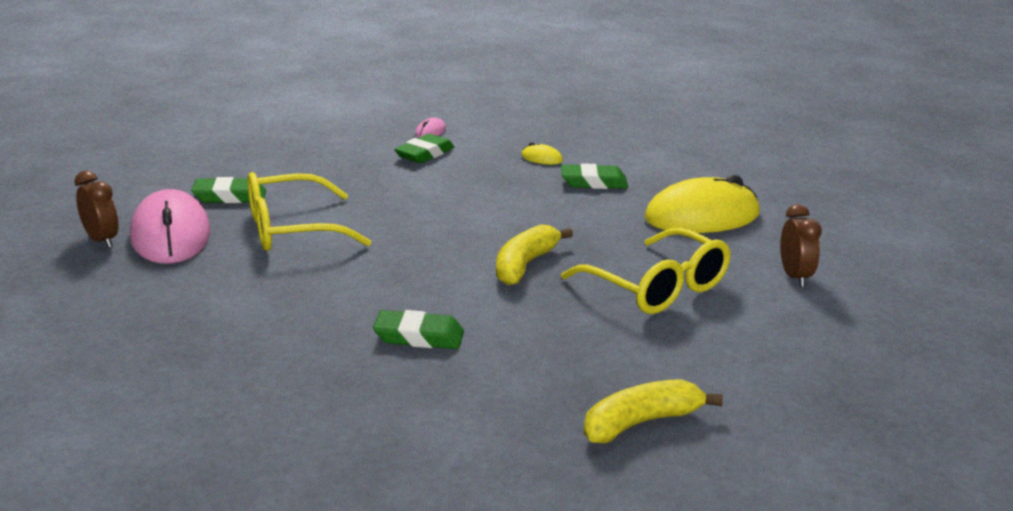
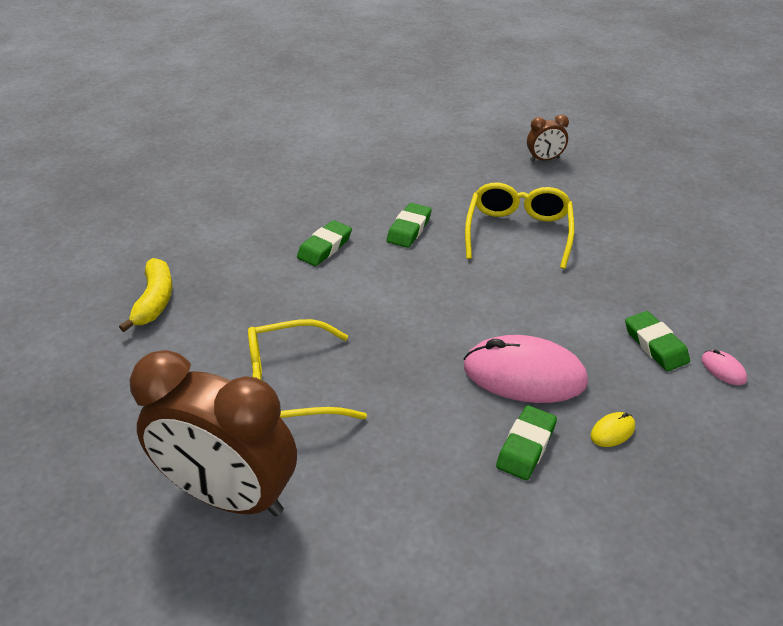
camera: 120 degrees right, 15 degrees up
pink mouse [130,189,211,264] -> pink mouse moved to [464,335,588,403]
green eraser [191,177,266,203] -> green eraser moved to [387,203,432,248]
yellow banana [496,224,573,286] -> none
yellow mouse [645,175,760,233] -> none
brown clock [780,204,822,287] -> brown clock [129,350,297,516], size x2.35

